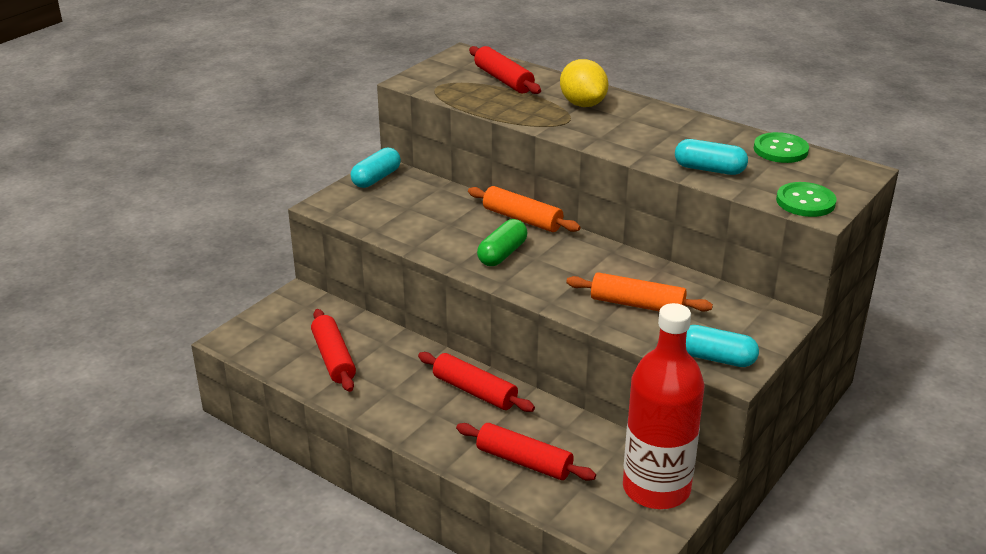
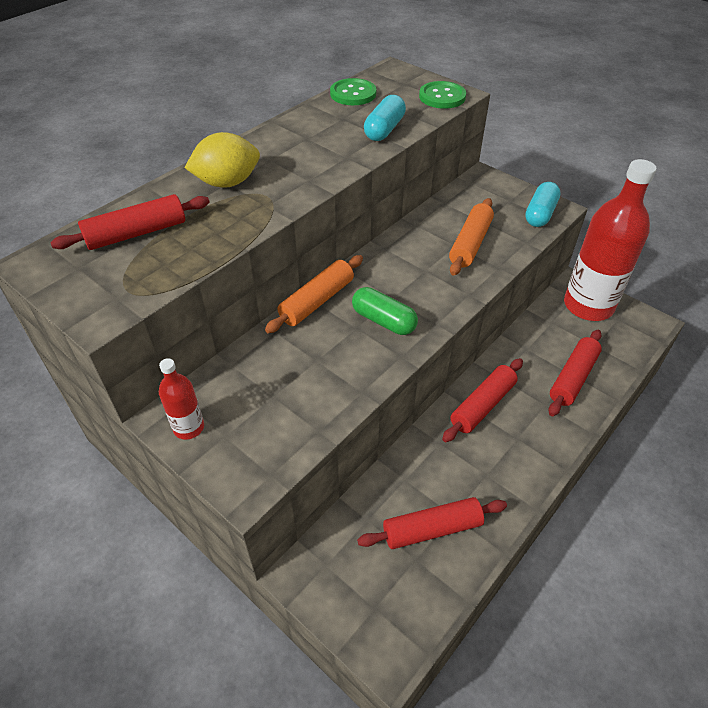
camera: 85 degrees left, 15 degrees up
turquoise capsule [351,147,401,188] -> red bottle [159,358,204,440]

